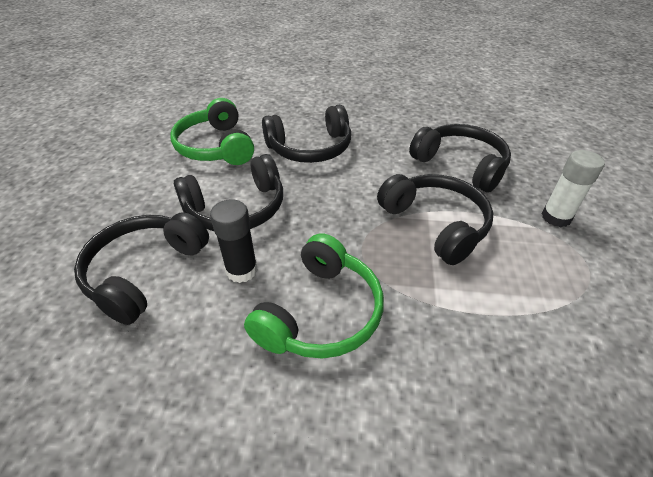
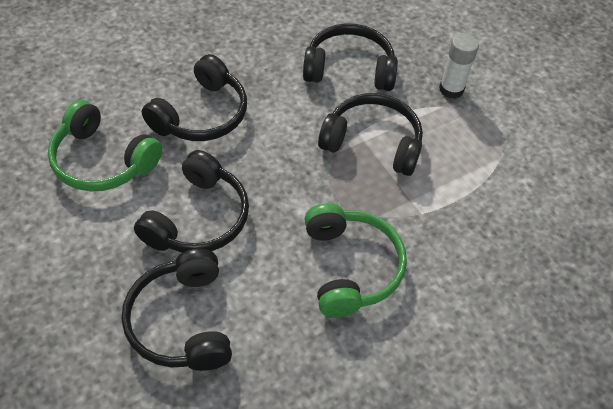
camera: 40 degrees left, 10 degrees up
black glue stick [210,199,258,283] -> none

